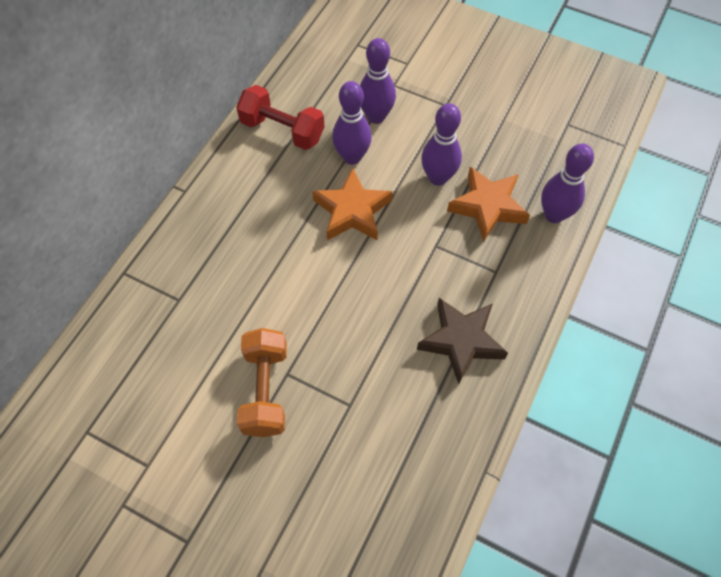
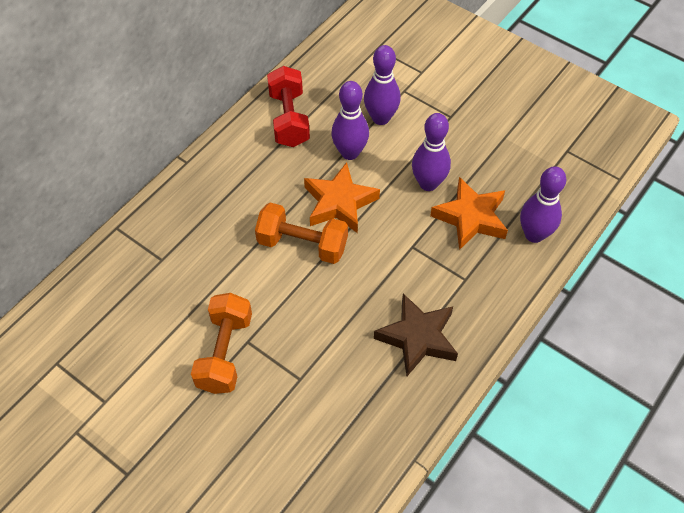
camera: 10 degrees right, 5 degrees down
red dumbbell [236,85,324,150] -> red dumbbell turned 45 degrees clockwise [267,66,310,147]
none -> orange dumbbell [255,203,348,264]

